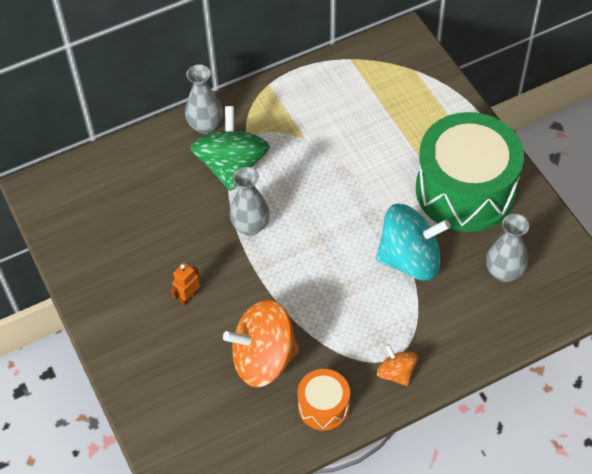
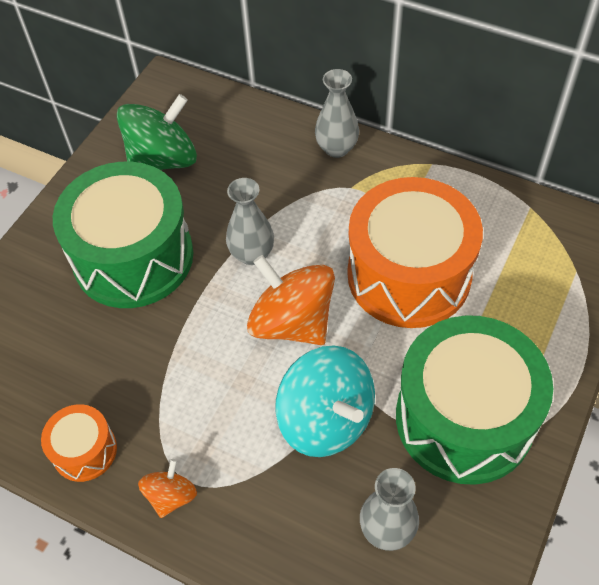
camera: 55 degrees right, 0 degrees up
orange robot [170,262,200,306] -> green drum [53,162,193,308]
green spinning top [190,106,270,191] -> green spinning top moved to [117,94,197,170]
orange spinning top [223,300,299,387] -> orange spinning top moved to [247,255,335,345]
none -> orange drum [347,177,483,328]

